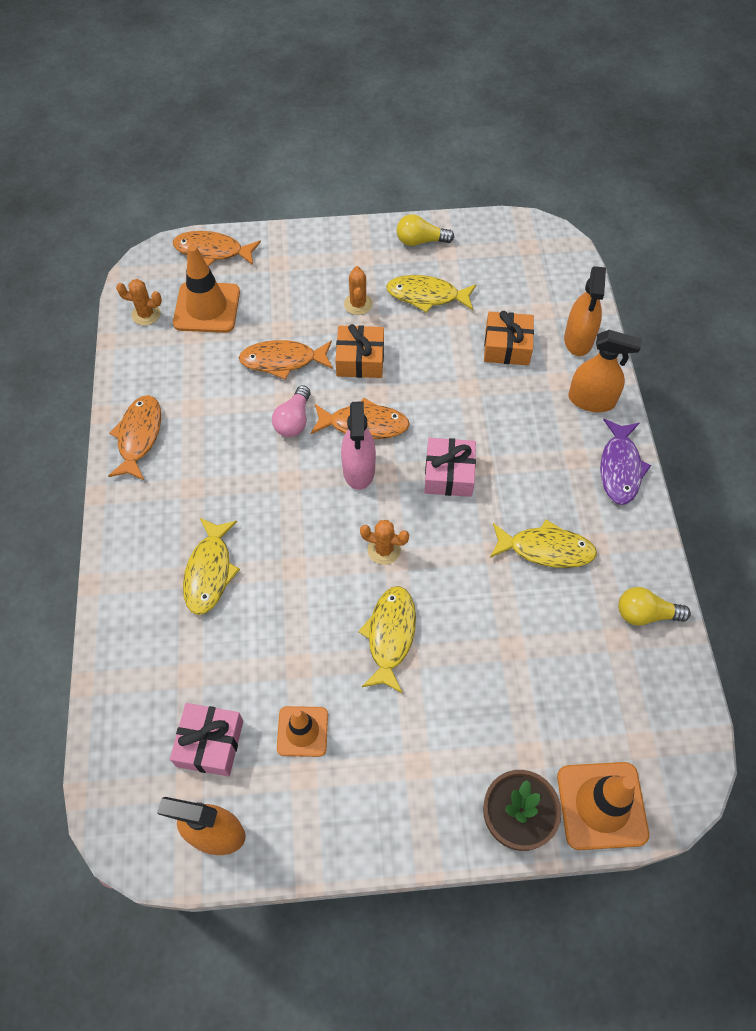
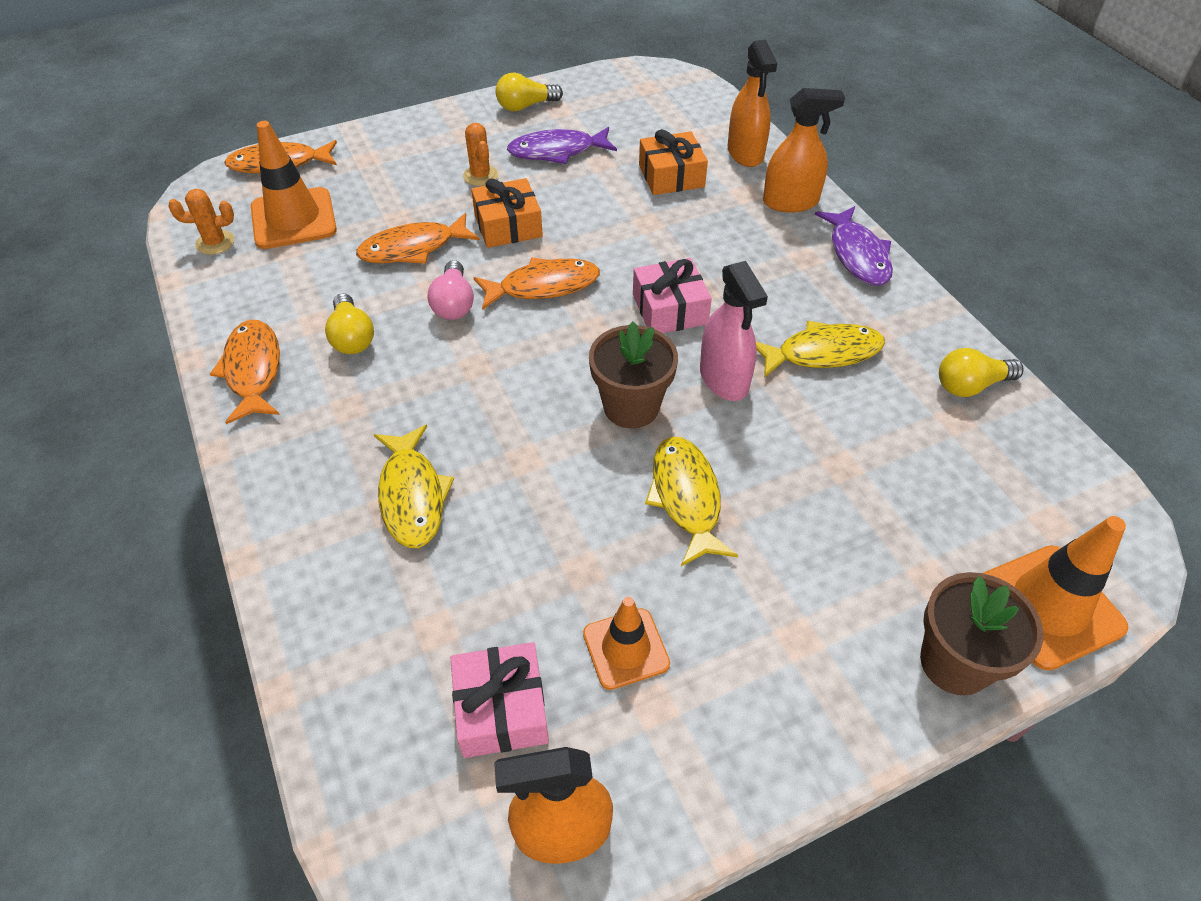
camera: 20 degrees left, 10 degrees down
pink spray bottle [341,402,376,490] -> pink spray bottle moved to [700,261,768,401]
orange cactus [360,520,409,565] -> brown flower pot [589,322,678,428]
yellow fish [386,275,476,313] -> purple fish [507,127,617,164]
none -> yellow light bulb [325,293,374,354]

